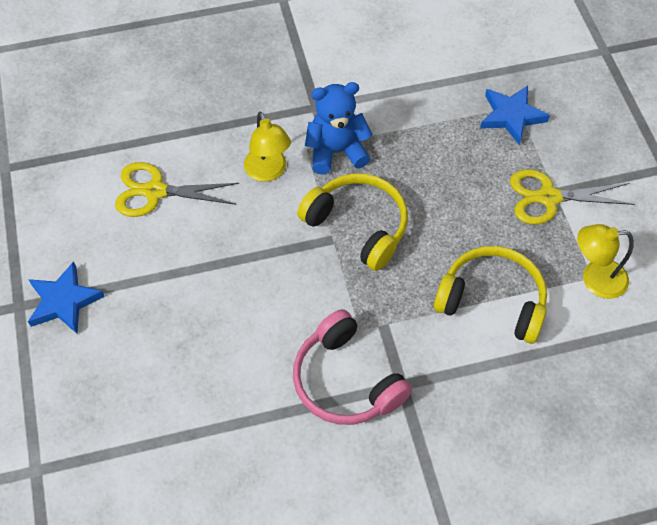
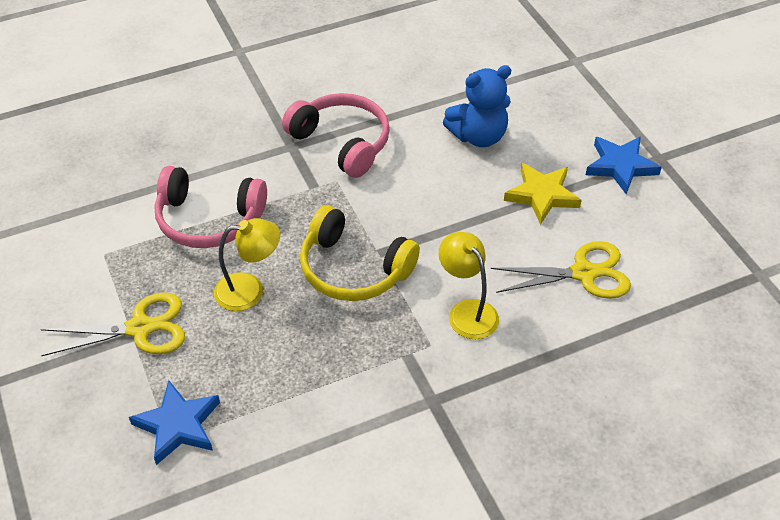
camera: 170 degrees right, 10 degrees down
blue teddy bear [305,82,373,175] -> blue teddy bear moved to [443,65,511,147]
yellow headphones [434,246,547,344] -> pink headphones [155,166,267,248]
yellow lamp [577,224,634,299] -> yellow lamp moved to [214,218,280,311]
none -> yellow star [504,163,582,225]

